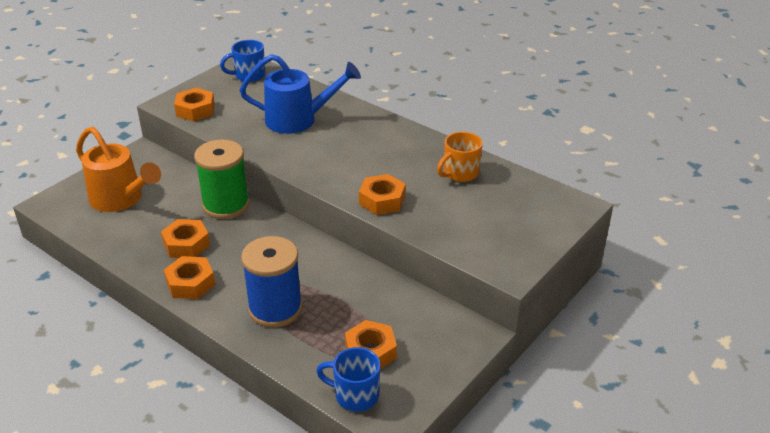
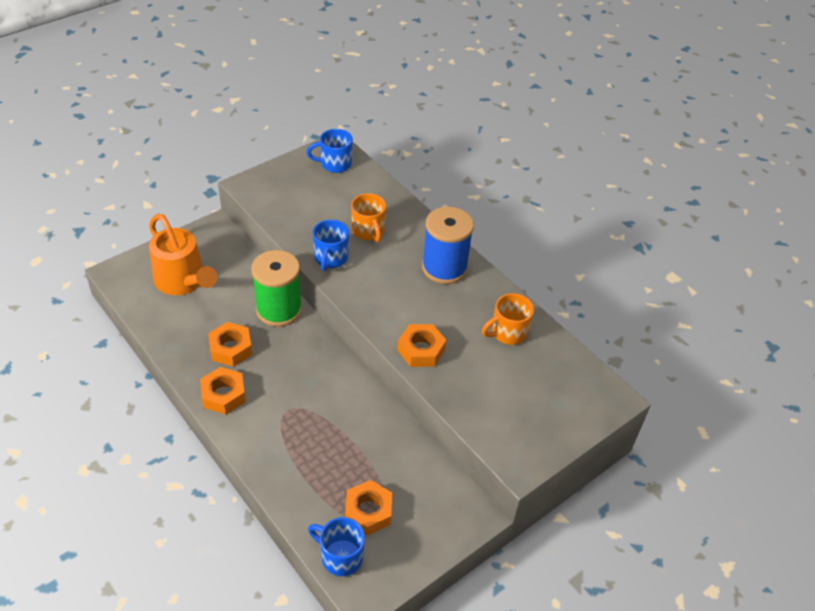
camera: 10 degrees right, 10 degrees up
orange nut [174,88,215,121] -> none
blue watering can [239,54,361,134] -> orange mug [351,193,386,243]
blue spool [241,236,302,328] -> blue spool moved to [422,207,474,284]
none -> blue mug [313,219,349,271]

